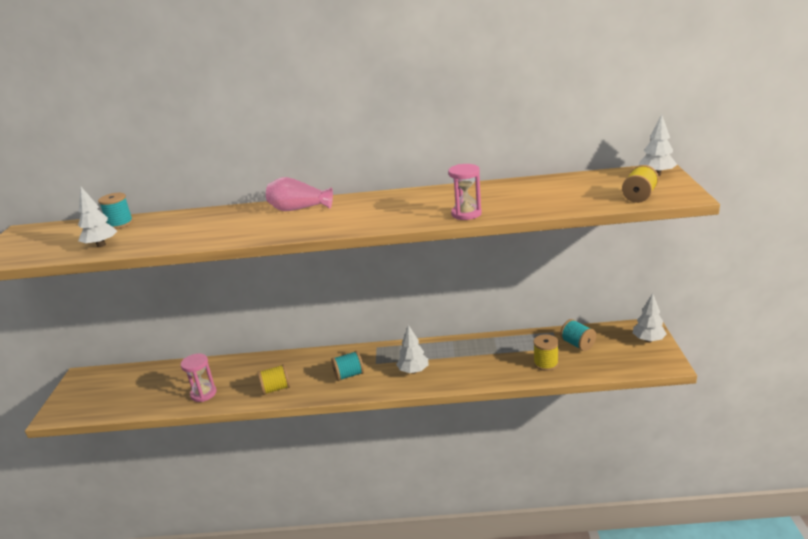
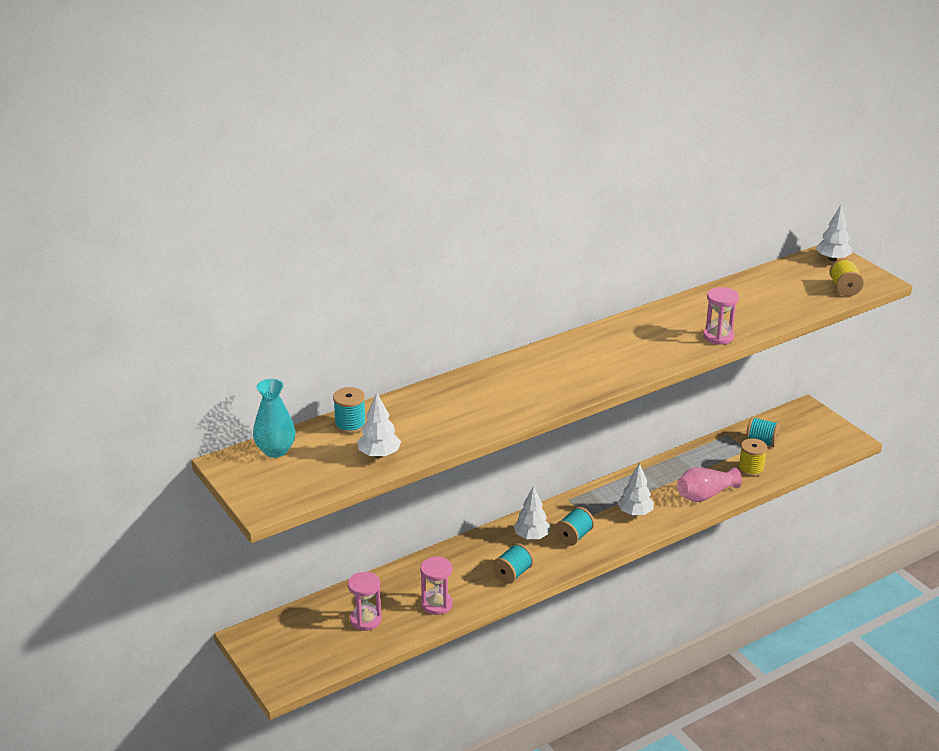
camera: 35 degrees left, 5 degrees up
yellow spool [257,364,290,395] -> turquoise spool [492,543,534,584]
pink vase [266,177,333,211] -> pink vase moved to [677,467,742,502]
white tree [633,293,667,343] -> white tree moved to [514,486,551,540]
none -> turquoise vase [253,379,296,458]
none -> pink hourglass [348,572,382,631]

